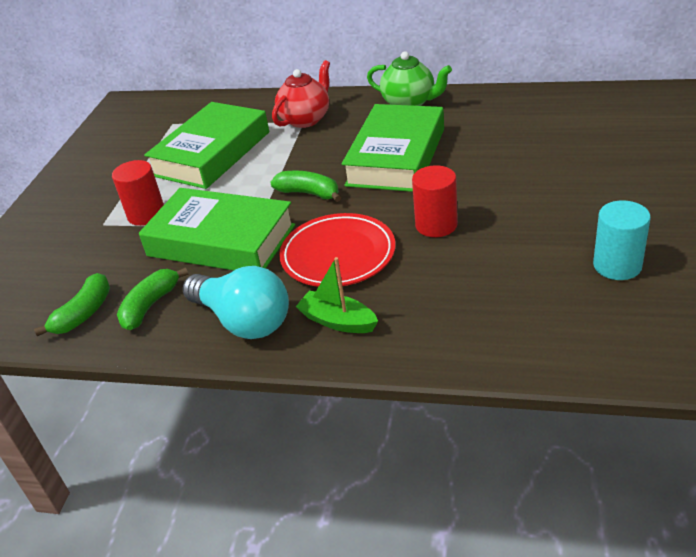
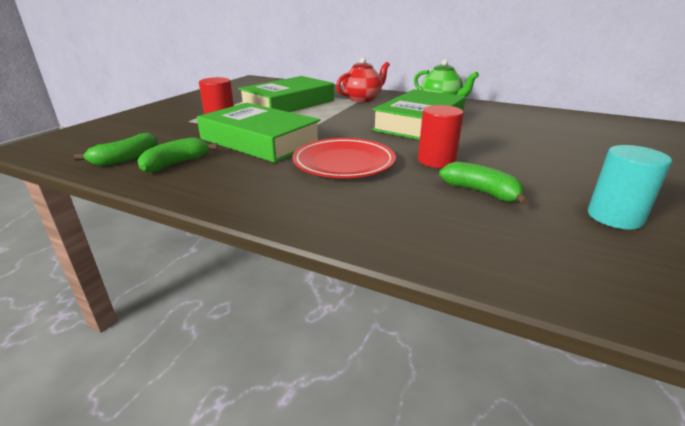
camera: 10 degrees right, 10 degrees down
turquoise light bulb [183,266,289,339] -> none
green banana [270,171,341,202] -> green banana moved to [439,161,529,205]
green boat [296,257,378,333] -> none

